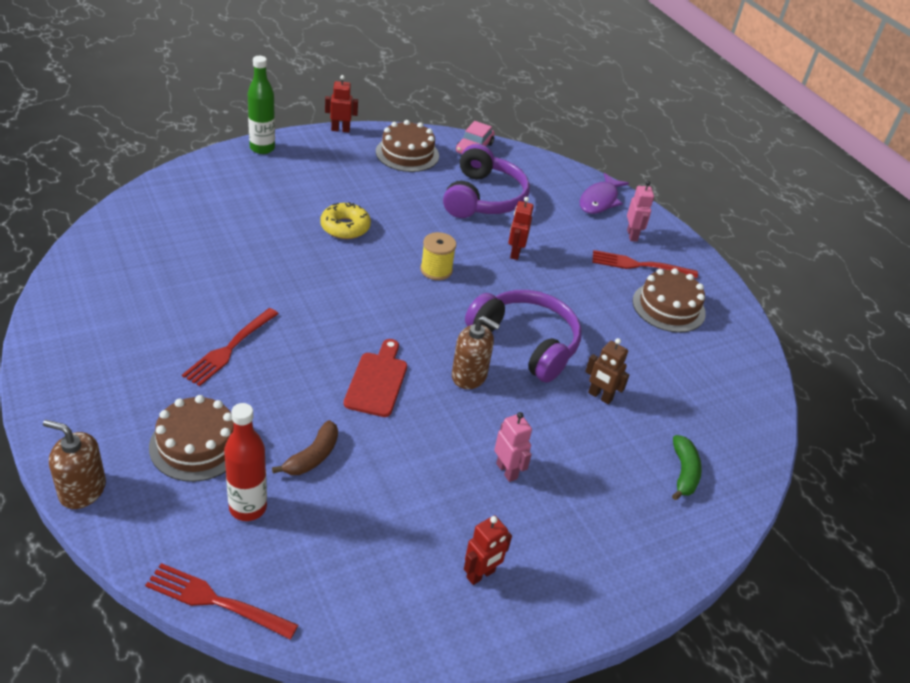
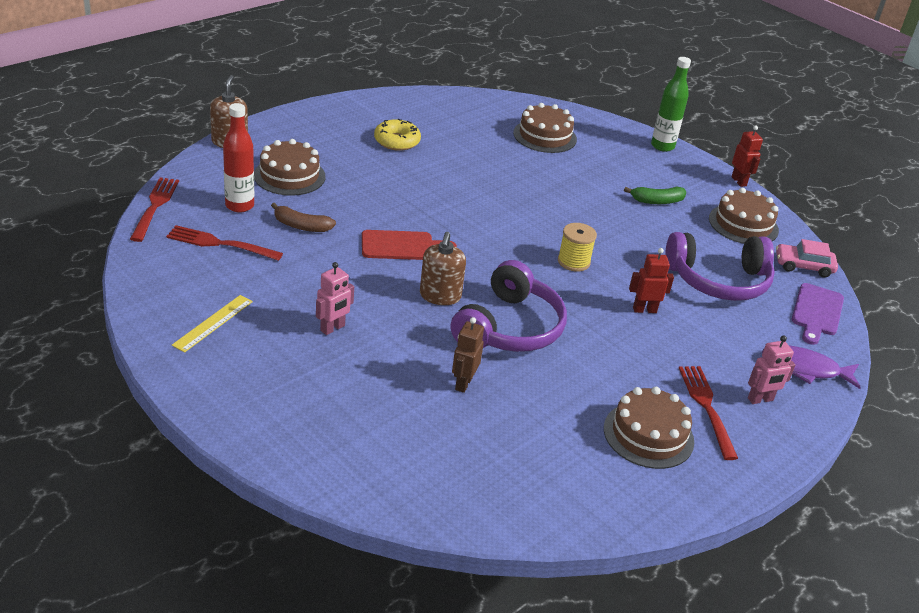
camera: 75 degrees right, 5 degrees down
red fork [182,308,279,386] -> red fork moved to [166,225,283,261]
yellow donut [320,202,371,239] -> yellow donut moved to [374,119,421,151]
red robot [464,515,512,585] -> yellow ruler [172,295,253,353]
green banana [672,435,702,500] -> green banana moved to [624,187,686,204]
none -> brown cake [513,103,577,153]
none -> purple cutting board [792,283,844,345]

